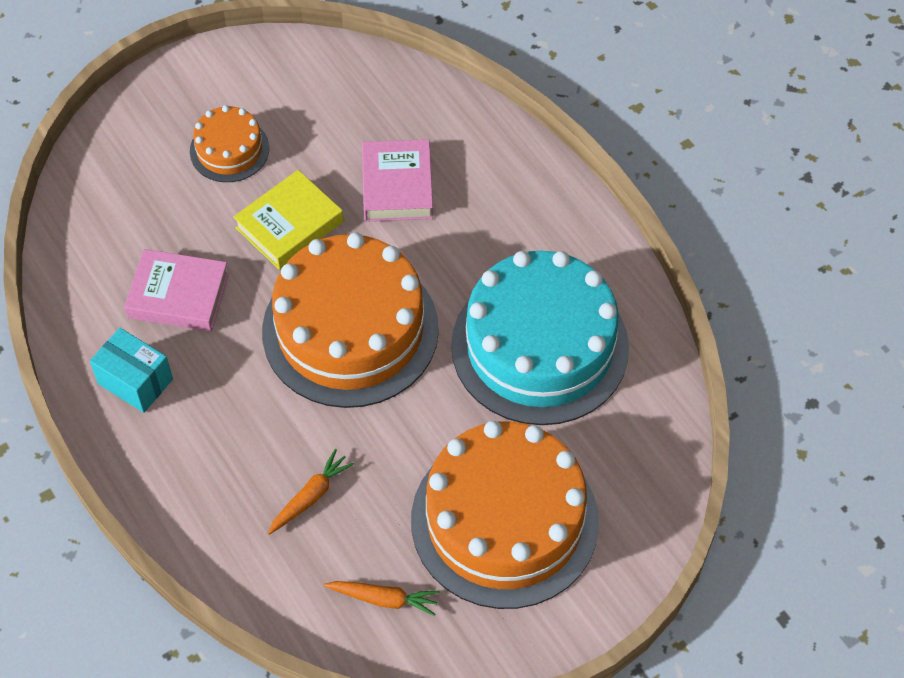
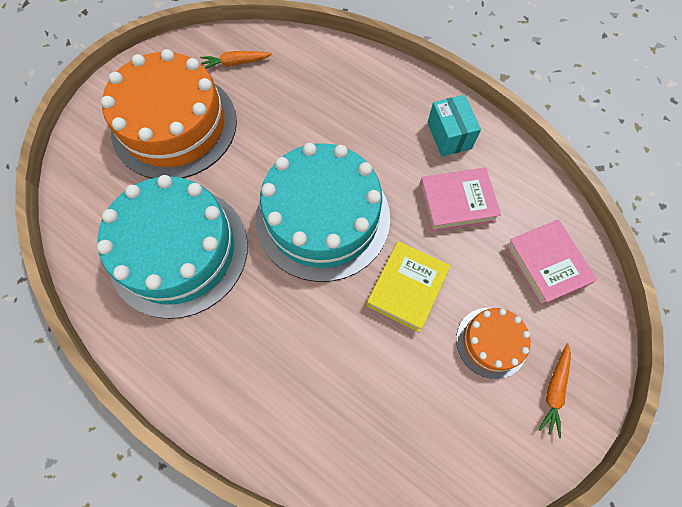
camera: 160 degrees right, 10 degrees up
turquoise box [90,328,173,413] -> turquoise box turned 60 degrees clockwise [427,95,481,157]
orange cake [262,232,439,408] -> turquoise cake [256,143,390,282]
orange carrot [268,449,354,535] -> orange carrot moved to [538,343,571,438]
pink book [362,139,433,222] -> pink book moved to [505,219,597,306]

